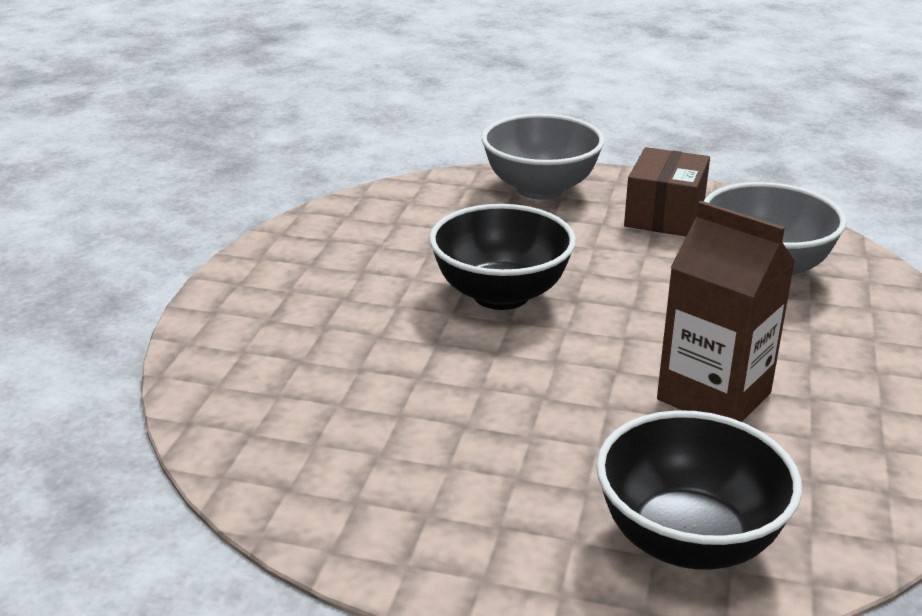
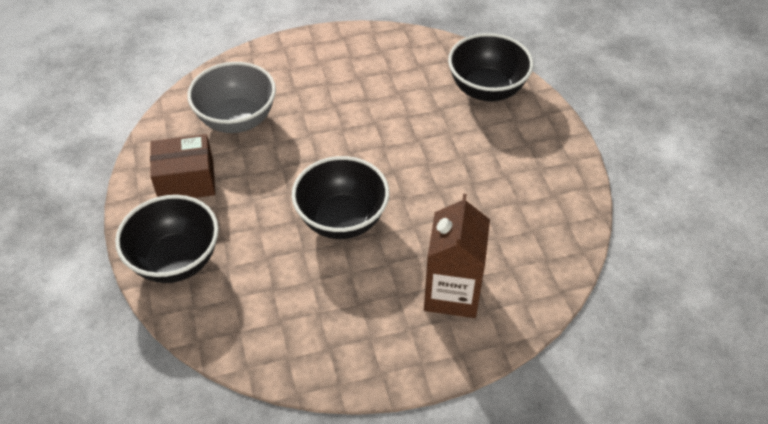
camera: 120 degrees left, 20 degrees up
grey bowl [481,114,605,200] -> black bowl [115,195,219,283]
brown carton [657,201,795,422] -> brown carton moved to [424,194,490,318]

